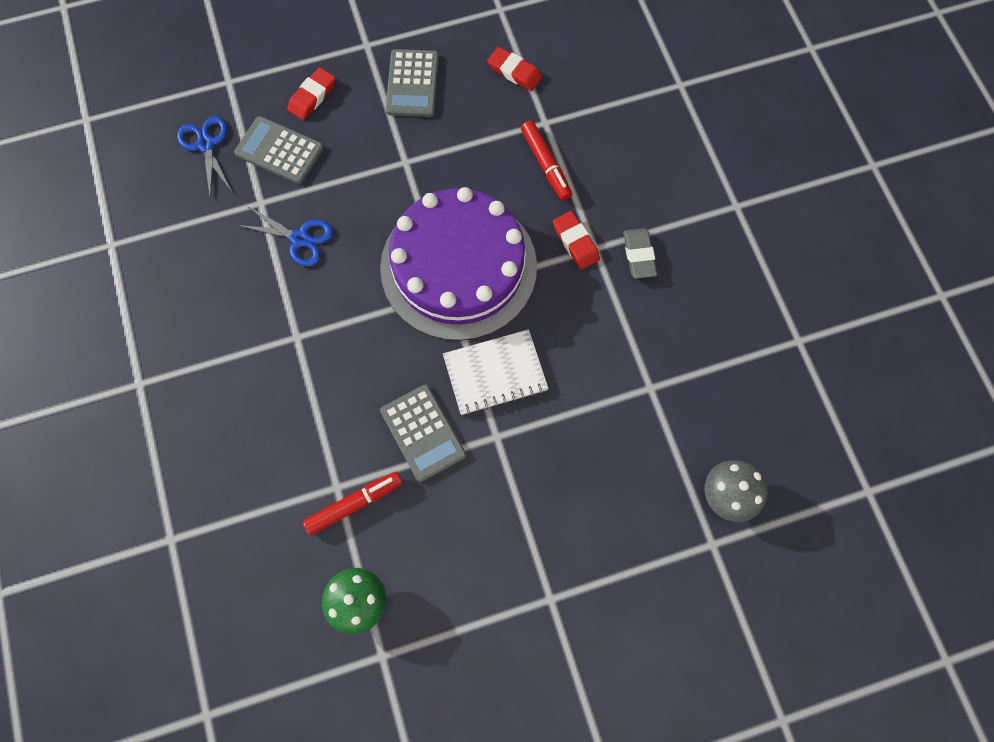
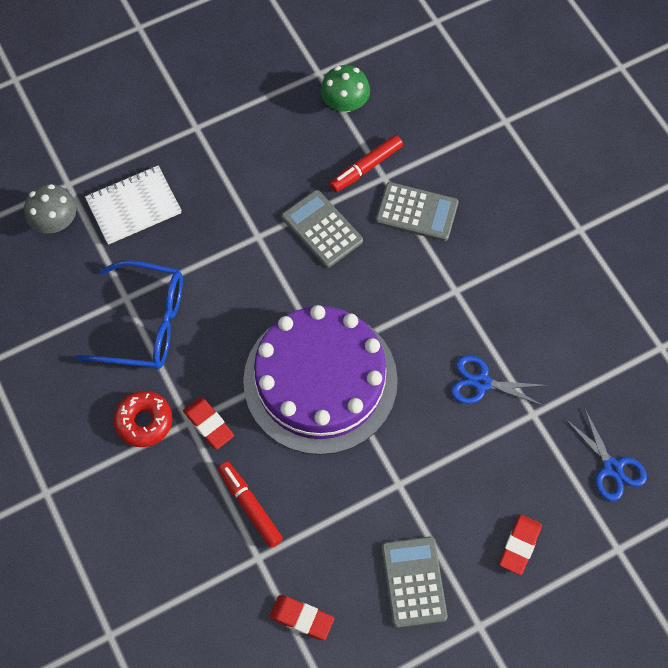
camera: 170 degrees right, 5 degrees down
grey calculator [234,116,324,184] -> grey calculator moved to [376,182,458,241]
white notebook [443,329,549,415] -> white notebook moved to [85,165,182,245]
grey eraser [623,228,657,279] -> red donut [114,391,172,447]
none -> blue glasses [76,260,183,369]

